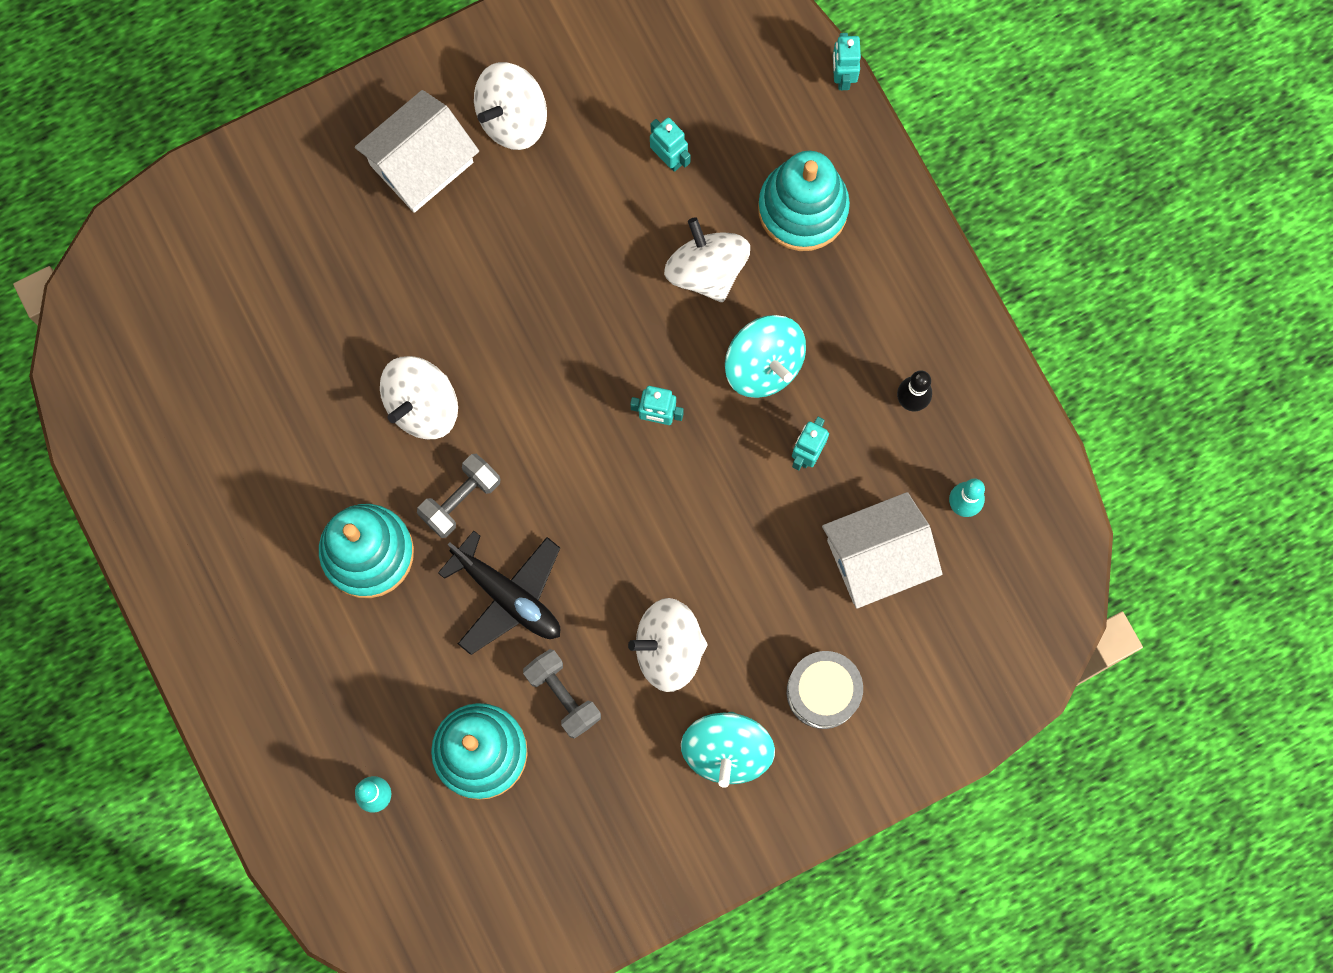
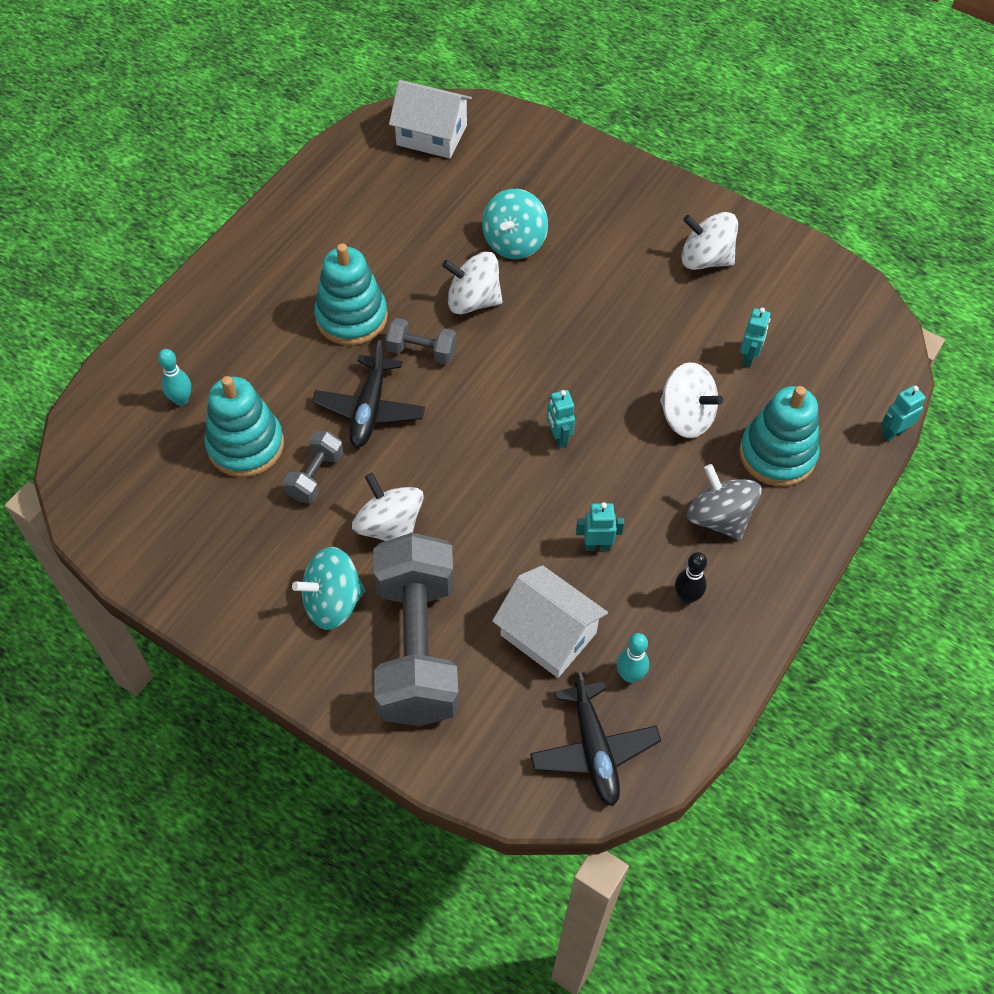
camera: 60 degrees right, 20 degrees down
white house [355,90,479,213] -> white house moved to [389,80,472,159]
white spinning top [664,217,750,302] -> white spinning top turned 90 degrees clockwise [660,362,723,438]
turquoise spinning top [725,315,806,398] -> turquoise spinning top moved to [482,189,548,259]
grey drum [787,651,863,729] -> grey dumbbell [373,533,459,726]
none -> black plane [530,671,661,806]
none -> grey spinning top [687,464,762,540]

